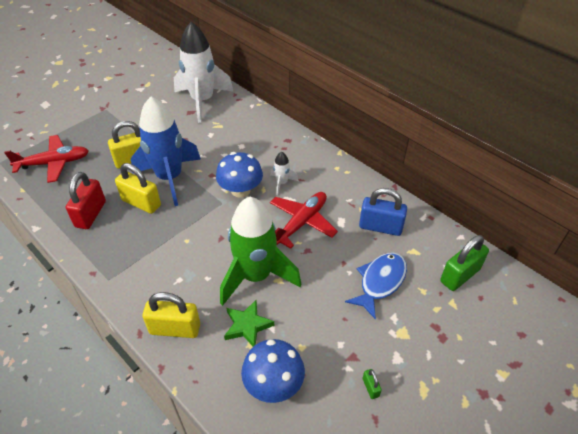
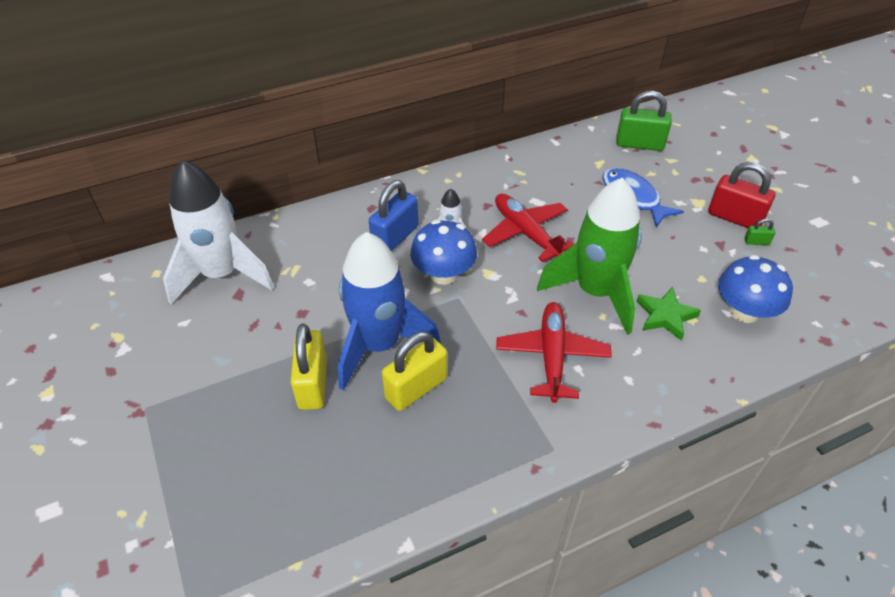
camera: 70 degrees left, 0 degrees up
red plane [4,135,89,183] -> red plane moved to [496,302,612,403]
red padlock [66,172,106,229] -> red padlock moved to [708,162,775,228]
yellow padlock [142,292,200,338] -> none
blue padlock [359,188,407,236] -> blue padlock moved to [369,180,418,251]
green padlock [440,235,489,291] -> green padlock turned 60 degrees counterclockwise [616,91,672,151]

